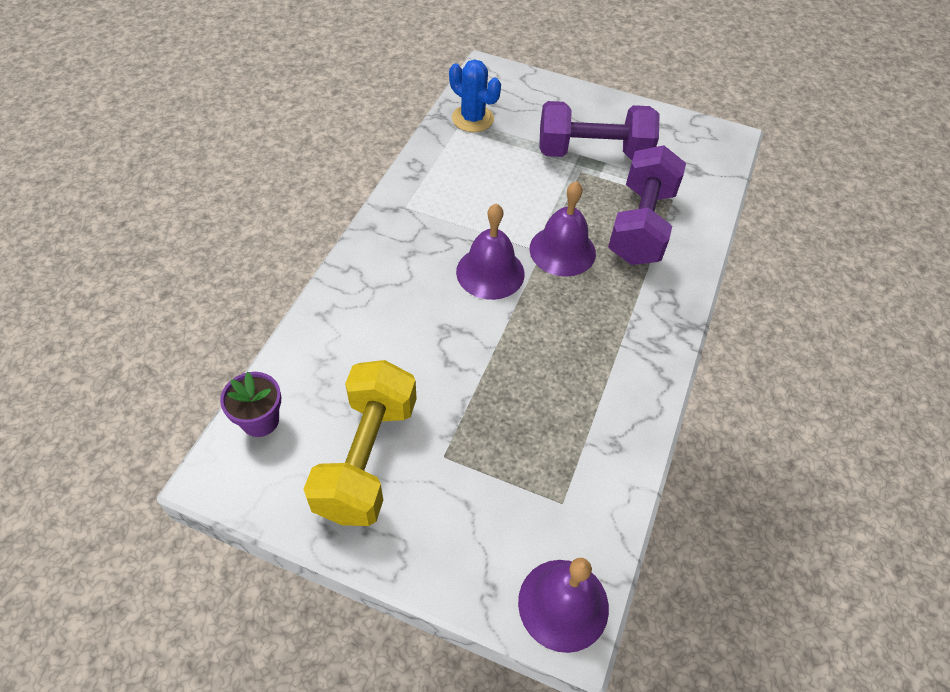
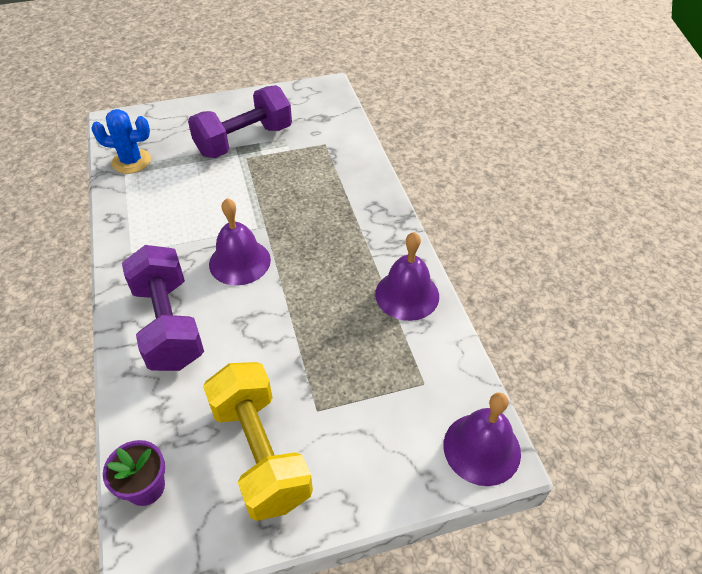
camera: 35 degrees left, 5 degrees down
purple bell [529,181,596,277] -> purple bell moved to [375,232,439,321]
purple dumbbell [608,145,686,265] -> purple dumbbell moved to [122,245,204,371]

